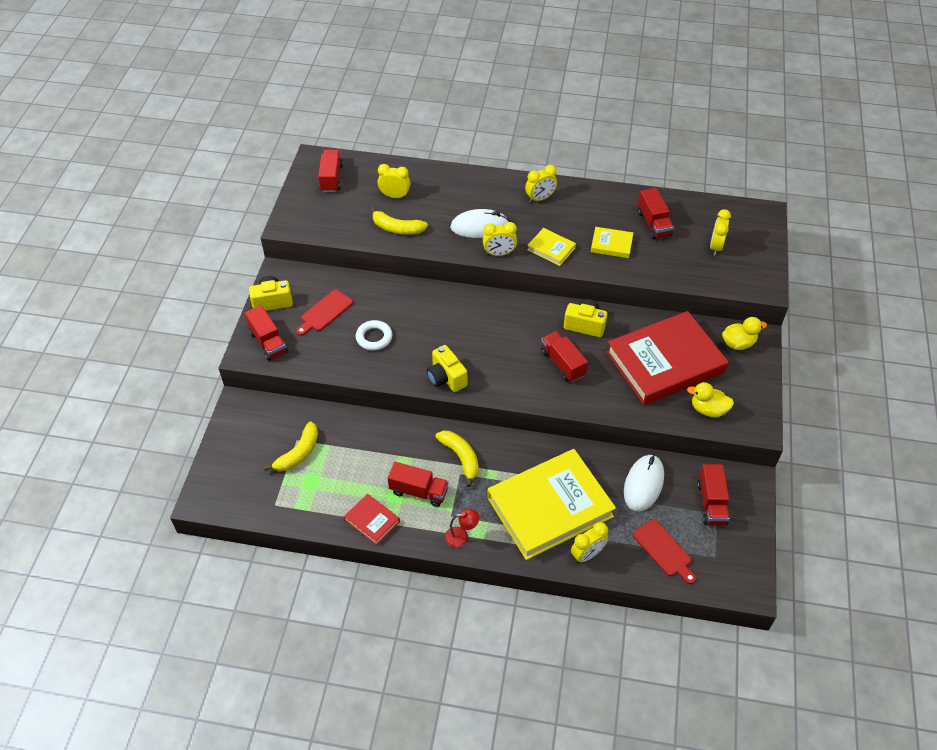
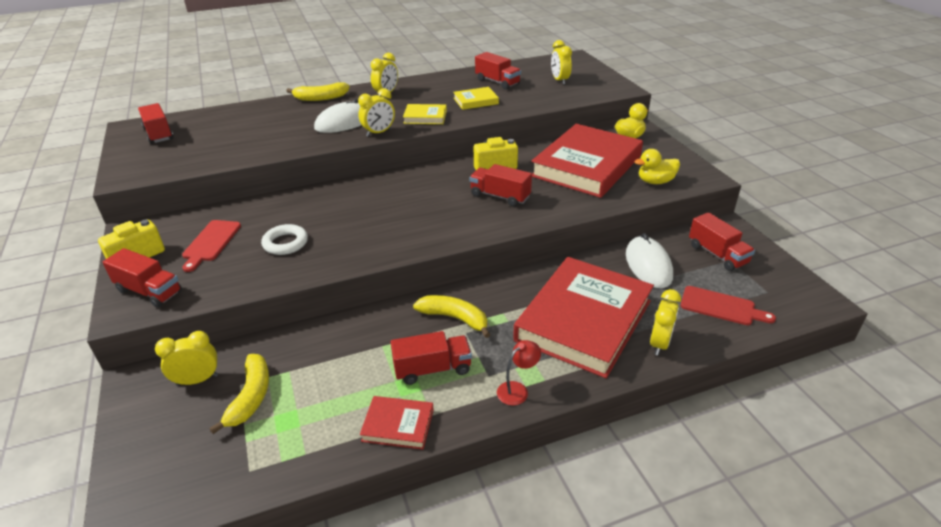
camera: 30 degrees left, 15 degrees down
yellow banana [370,207,428,235] -> yellow banana moved to [287,82,349,101]
yellow clock [378,164,410,199] -> yellow clock moved to [155,331,218,386]
yellow camera [427,345,467,392] -> none
yellow book [487,449,616,560] -> red book [513,257,654,378]

